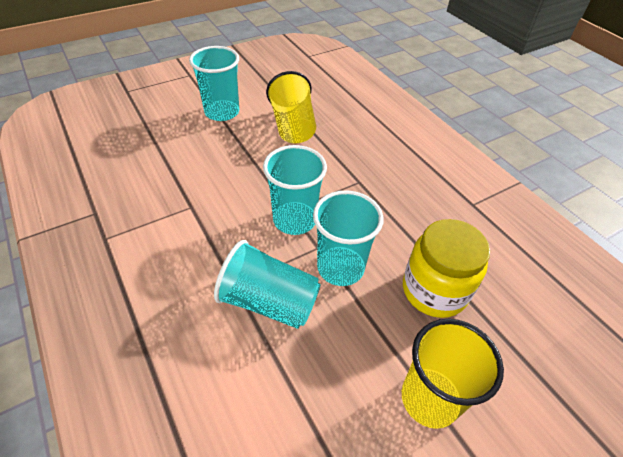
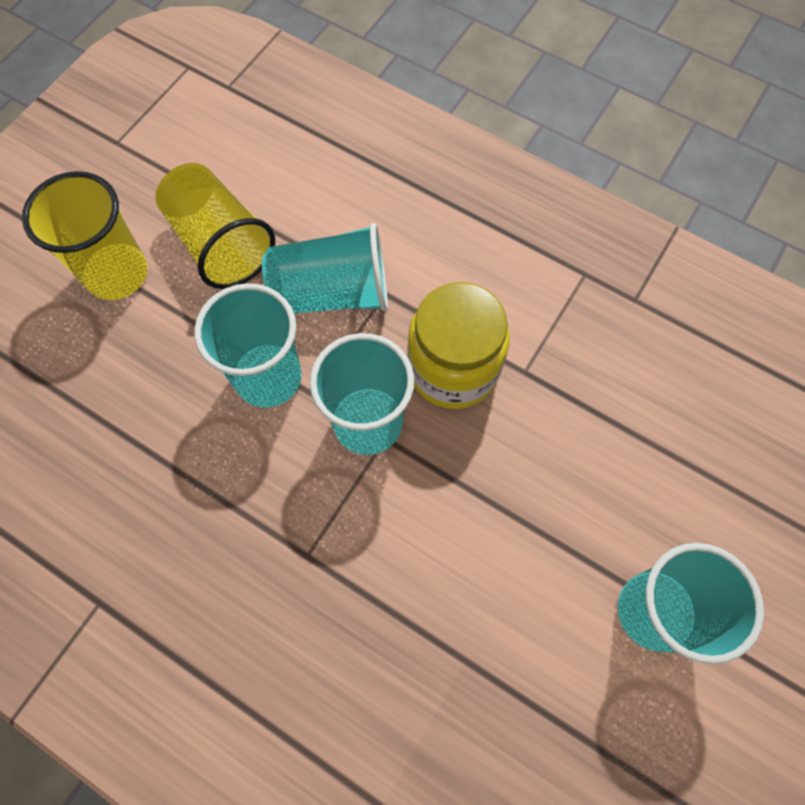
camera: 155 degrees right, 20 degrees up
yellow cup [266,71,316,143] -> yellow cup moved to [155,163,275,289]
yellow jar [403,219,490,318] -> yellow jar moved to [407,282,510,409]

